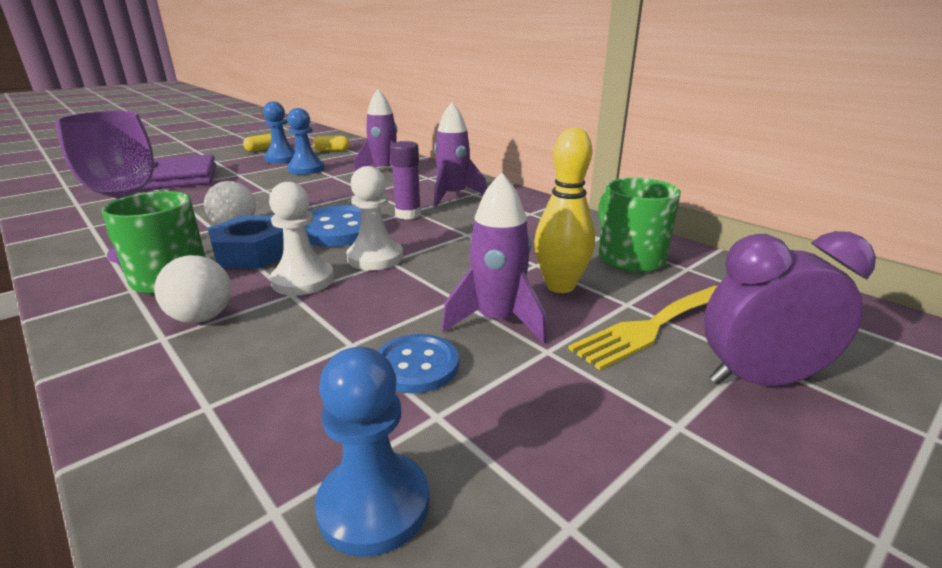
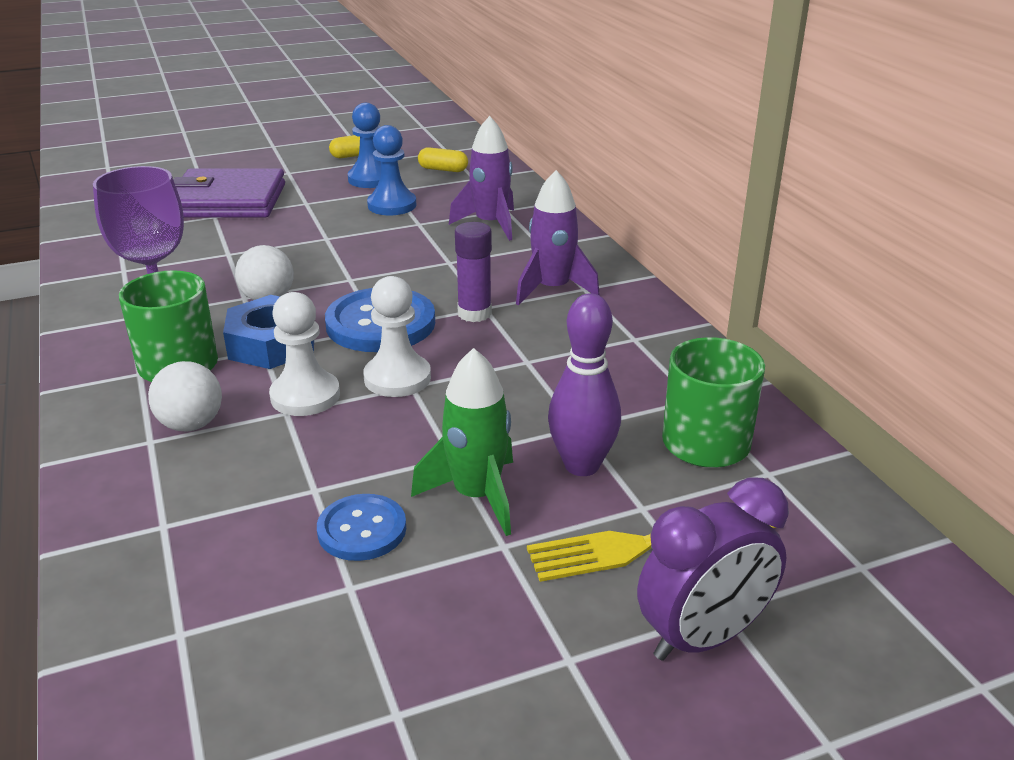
camera: 20 degrees right, 5 degrees up
blue pawn [315,347,429,557] -> none
purple rocket [442,172,547,343] -> green rocket [411,348,513,536]
yellow bowling pin [534,127,595,293] -> purple bowling pin [548,293,621,476]
purple clock [704,231,876,386] -> purple clock turned 135 degrees clockwise [637,478,789,661]

